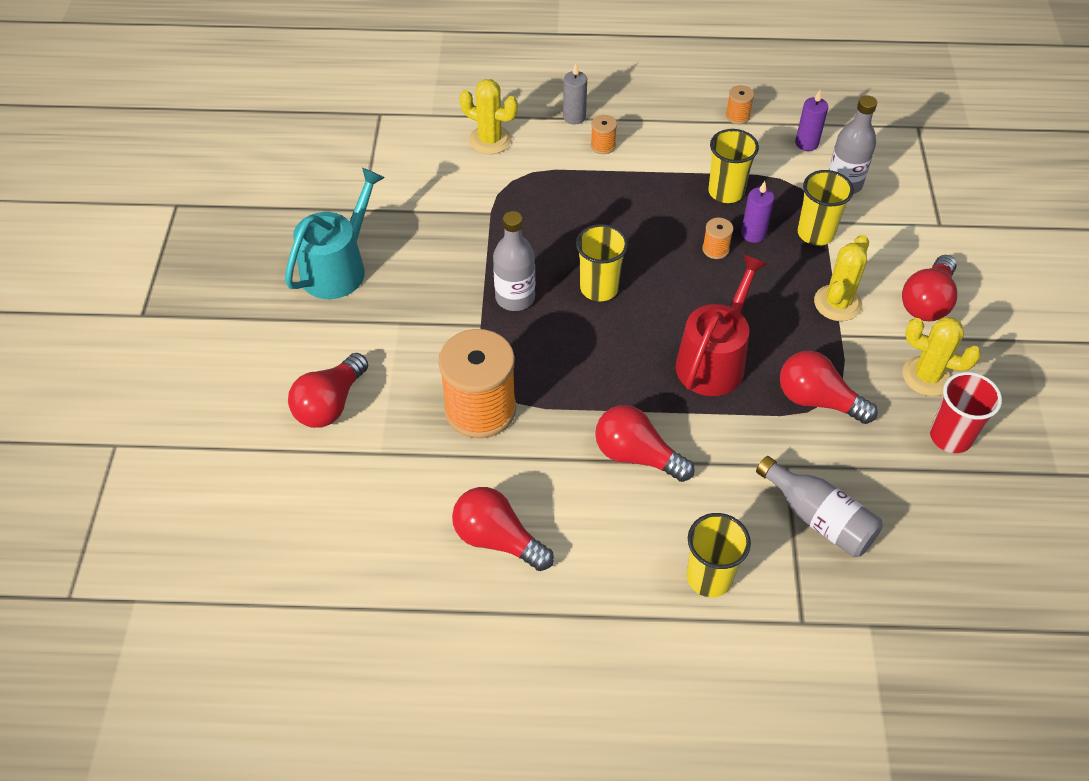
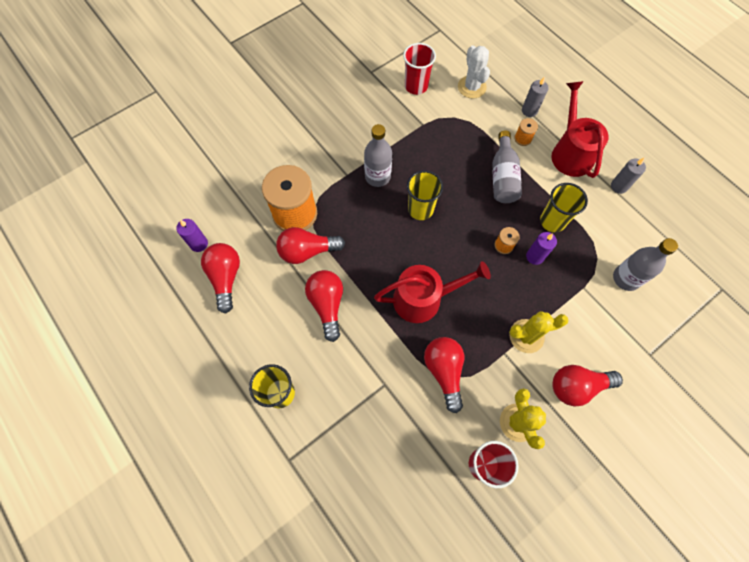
camera: 50 degrees right, 15 degrees up
turquoise watering can [285,168,385,299] -> none
red light bulb [288,353,368,428] -> red light bulb moved to [276,227,345,264]
yellow cactus [459,79,518,154] -> white cactus [458,45,490,98]
orange spool [726,85,754,124] -> grey candle [611,158,646,194]
grey bottle [756,456,883,557] -> grey bottle moved to [492,131,522,203]
purple candle [795,90,828,151] -> purple candle moved to [176,219,208,252]
yellow cup [797,170,854,246] -> none
none -> red cup [403,43,436,95]
none -> red watering can [552,81,609,178]

